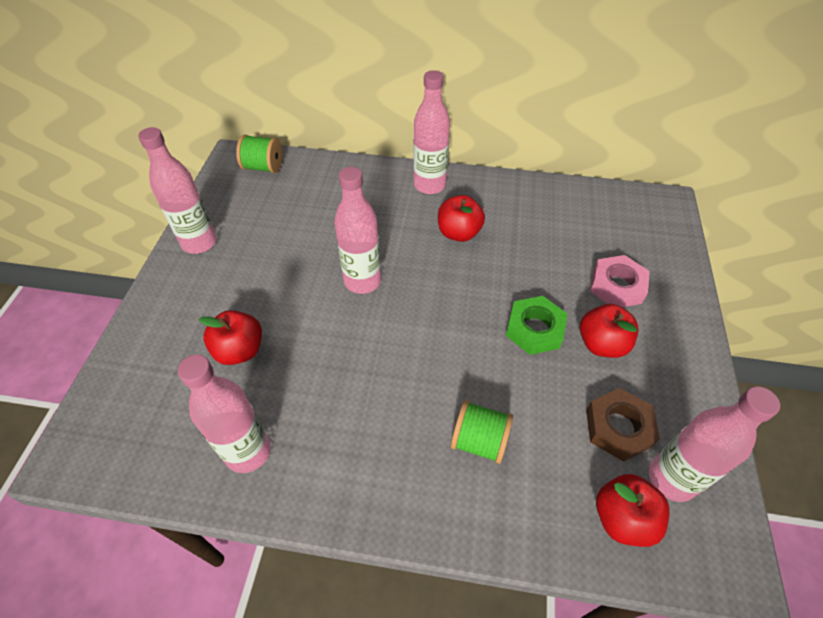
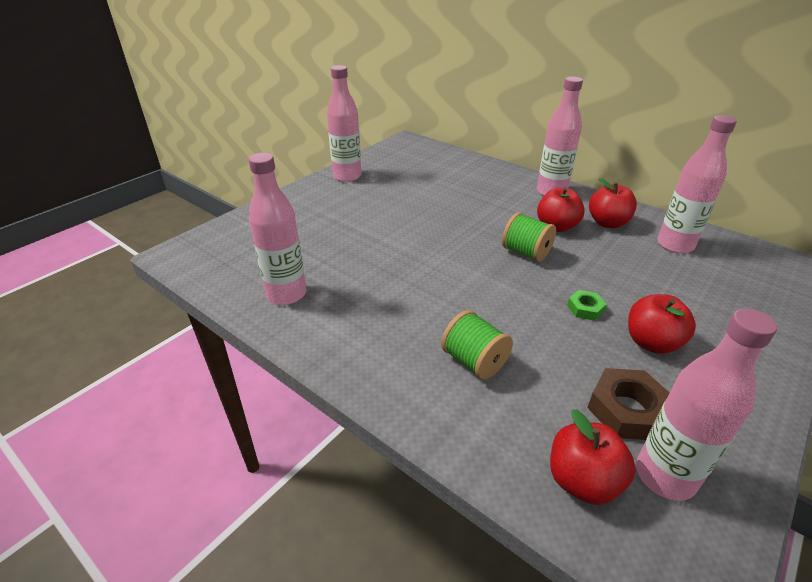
camera: 30 degrees right, 15 degrees down
red apple [199,310,262,365] -> red apple moved to [589,178,637,228]
green spool [236,135,282,173] -> green spool moved to [502,212,556,262]
pink bottle [334,167,381,294] -> pink bottle moved to [657,115,737,253]
green nut [506,296,567,355] -> green nut [567,290,607,321], size x0.56
pink nut [590,255,650,307] -> none

